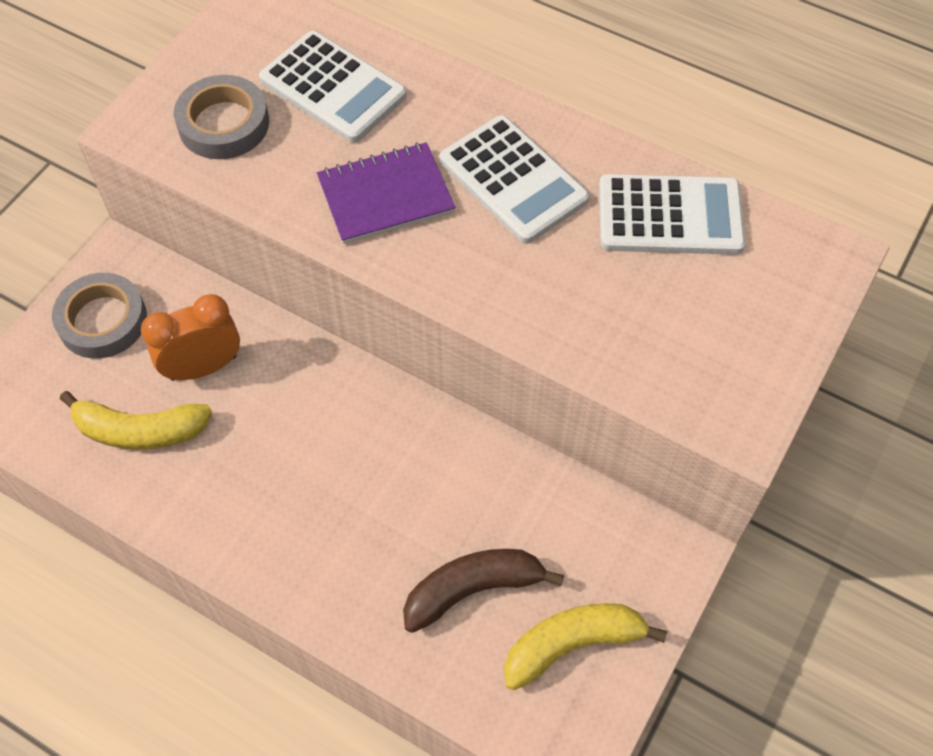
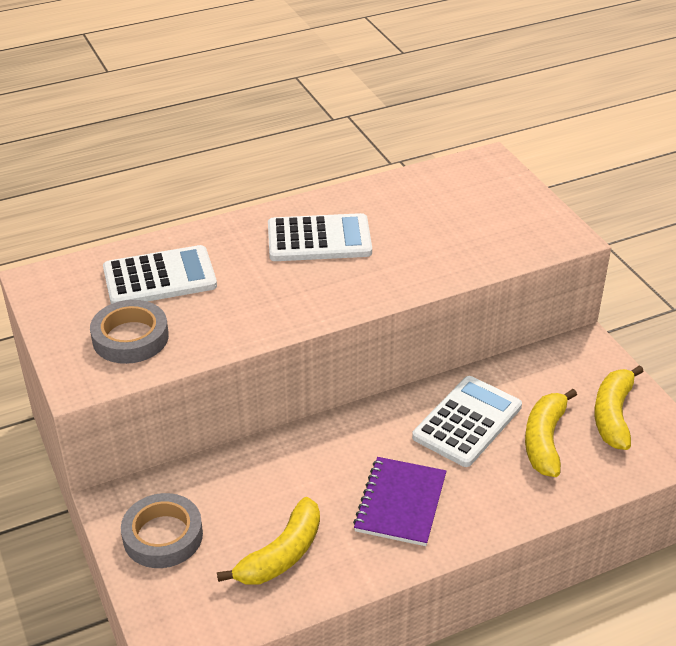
camera: 55 degrees left, 20 degrees down
orange clock [141,294,240,381] -> none
purple notebook [317,142,455,244] -> purple notebook moved to [353,457,446,546]
brown banana [403,549,564,633] -> yellow banana [525,389,577,477]
white calculator [599,174,745,255] -> white calculator moved to [412,376,522,467]

